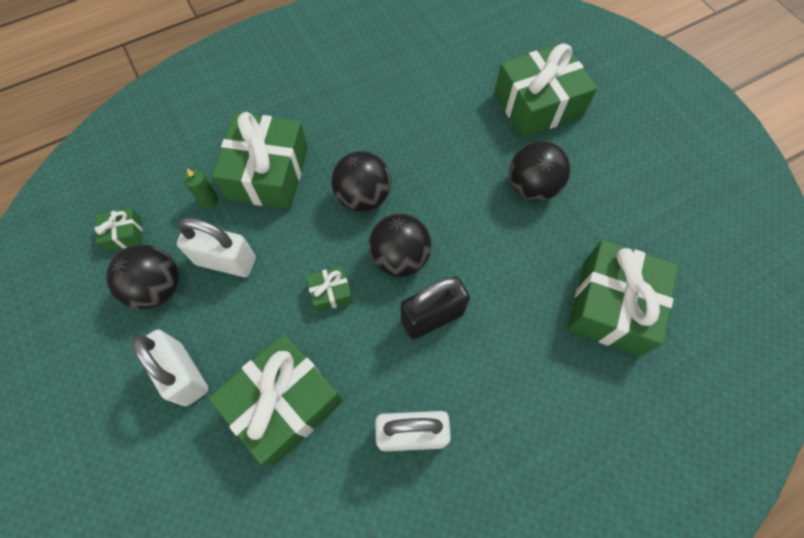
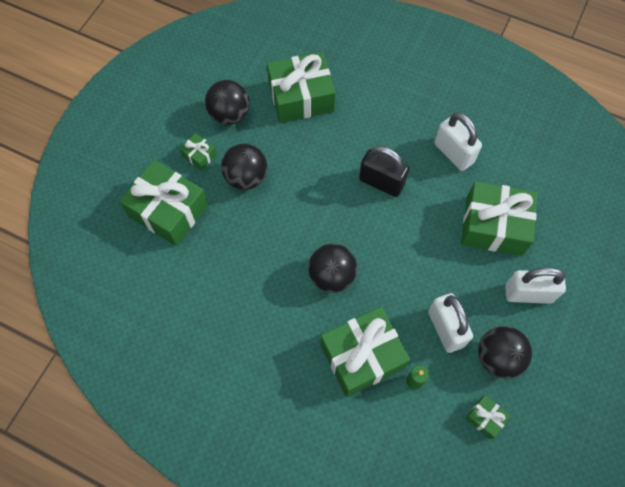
camera: 125 degrees left, 0 degrees up
white padlock [132,330,209,406] -> white padlock turned 75 degrees clockwise [505,268,566,304]
green gift [306,266,353,312] -> green gift moved to [180,133,217,171]
black ball [369,214,432,277] -> black ball moved to [205,80,249,125]

